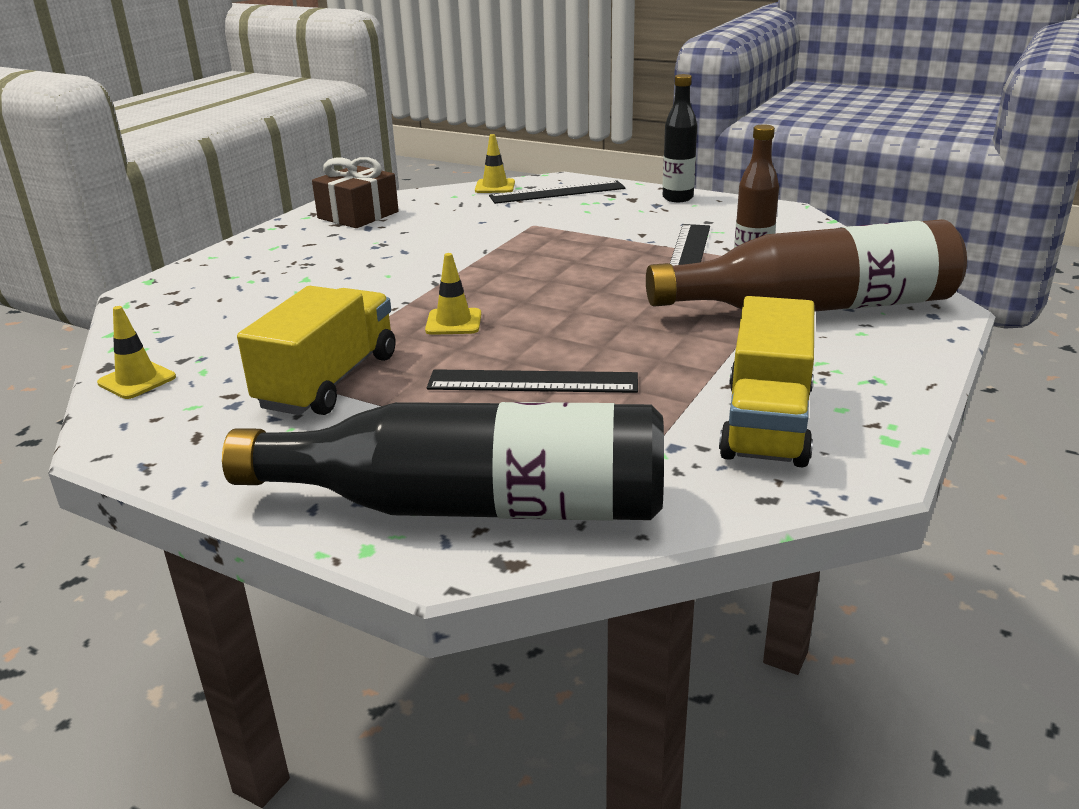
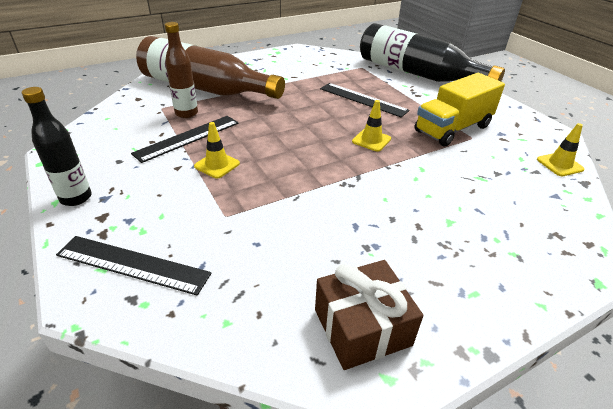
camera: 150 degrees left, 10 degrees up
yellow traffic cone [475,134,515,193] -> yellow traffic cone moved to [194,122,240,179]
yellow truck [719,296,814,467] -> none

